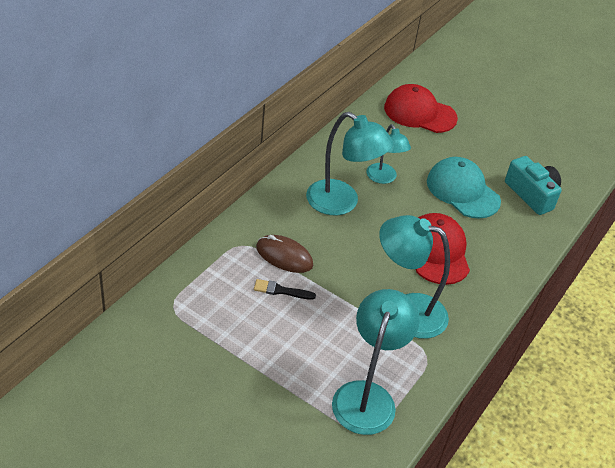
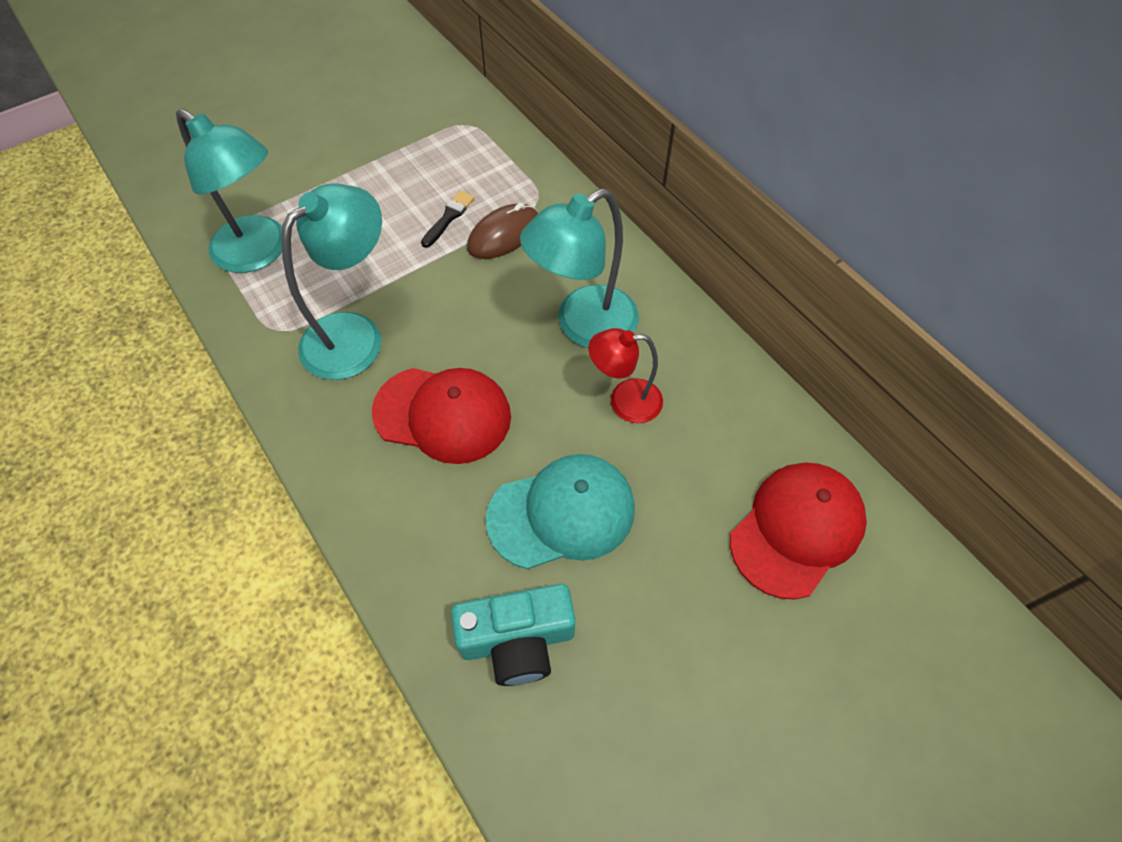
camera: 115 degrees right, 15 degrees up
turquoise lamp [366,124,411,184] -> red lamp [588,328,663,423]

